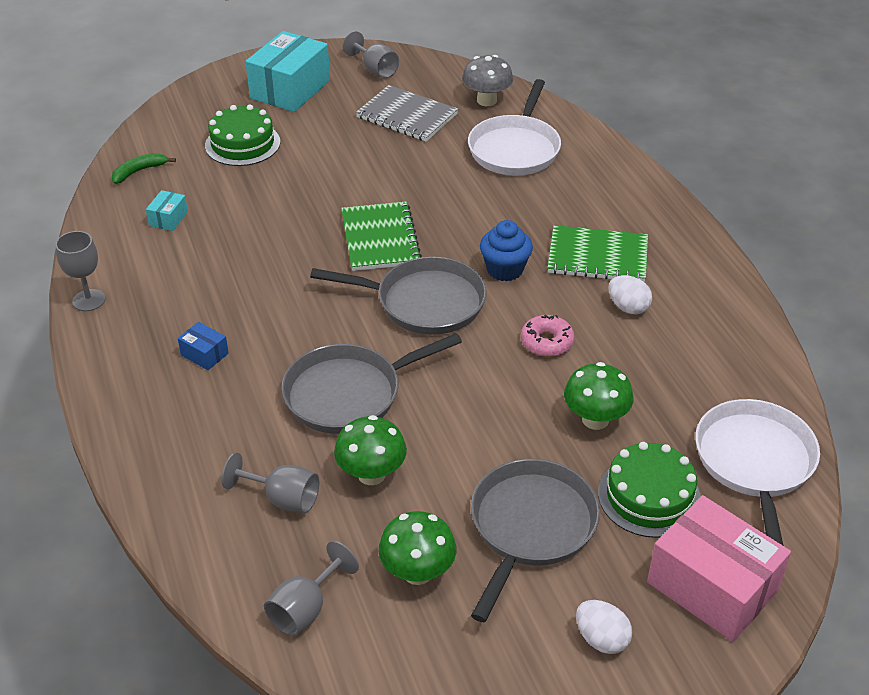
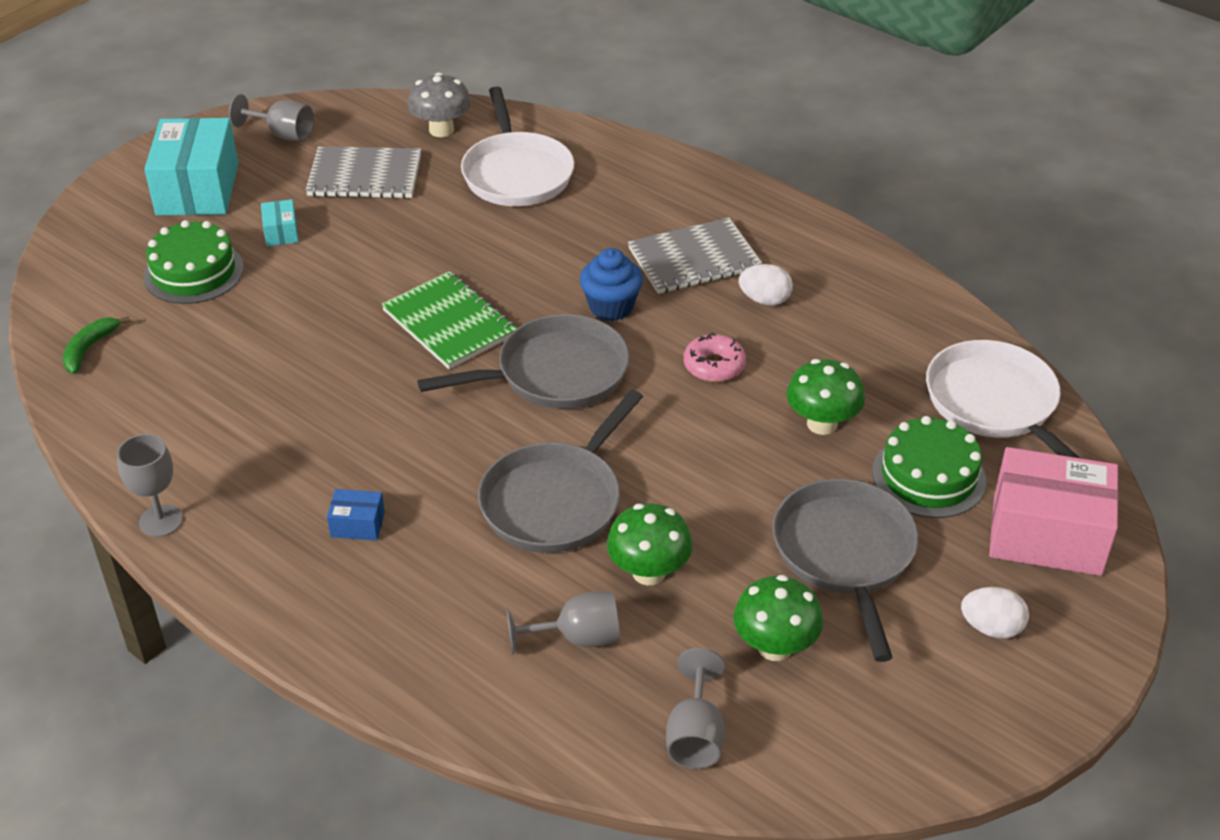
camera: 30 degrees left, 0 degrees up
turquoise box [146,190,188,231] -> turquoise box moved to [261,199,298,246]
green notebook [547,225,648,282] -> grey notebook [628,218,762,294]

